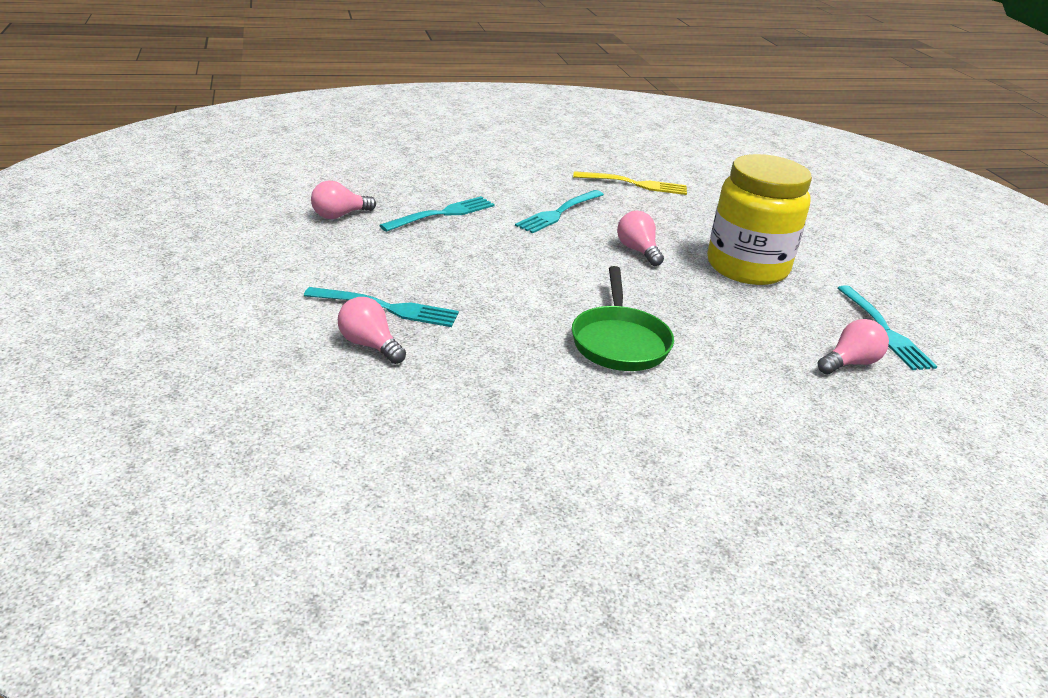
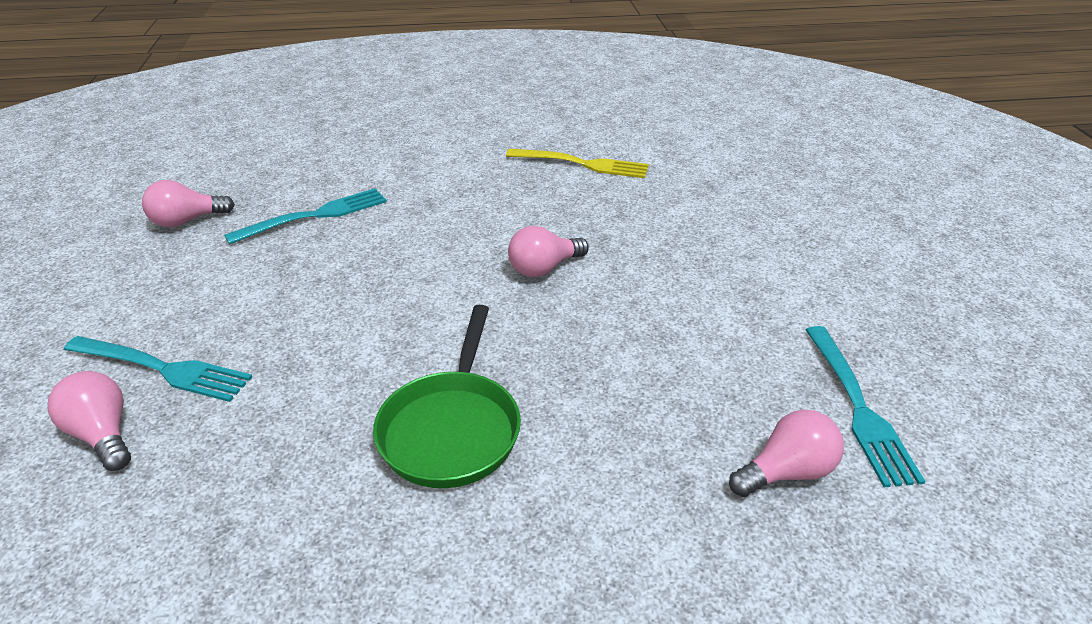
camera: 10 degrees right, 5 degrees up
turquoise fork [515,190,604,233] -> none
pink light bulb [617,211,664,266] -> pink light bulb turned 105 degrees counterclockwise [508,226,589,277]
yellow jar [707,154,812,285] -> none

